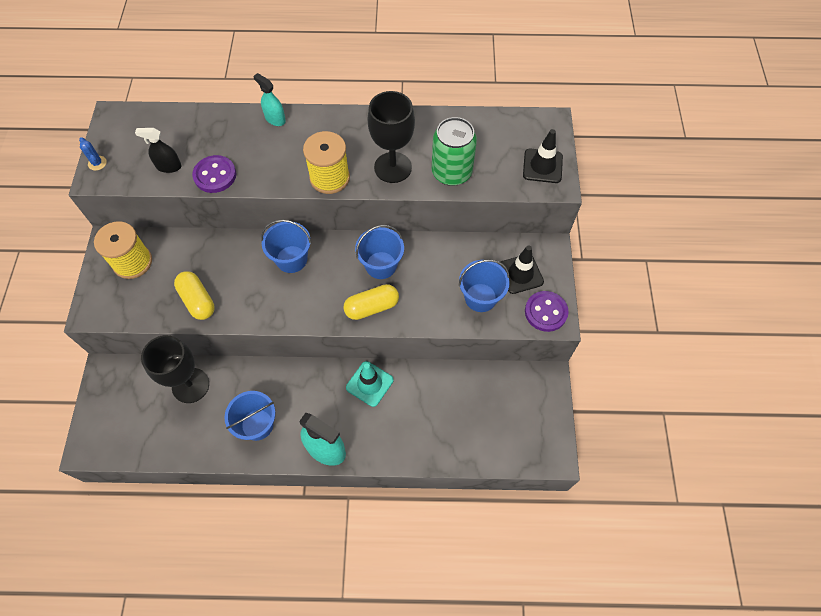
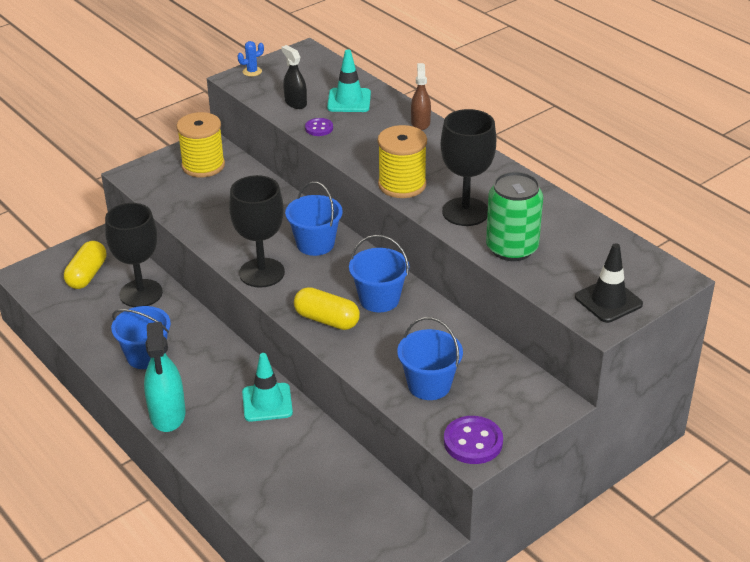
camera: 50 degrees right, 25 degrees down
blue cactus [79,137,107,171] -> blue cactus turned 45 degrees clockwise [237,41,264,77]
yellow capsule [174,271,215,320] -> yellow capsule moved to [64,241,106,289]
purple button [192,155,236,193] -> purple button [305,118,333,136], size x0.59
turquoise spray bottle [253,73,286,126] -> brown spray bottle [411,63,431,130]
black traffic cone [499,245,544,294] -> none
none -> black goblet [229,175,285,288]
none -> turquoise traffic cone [327,49,371,112]

